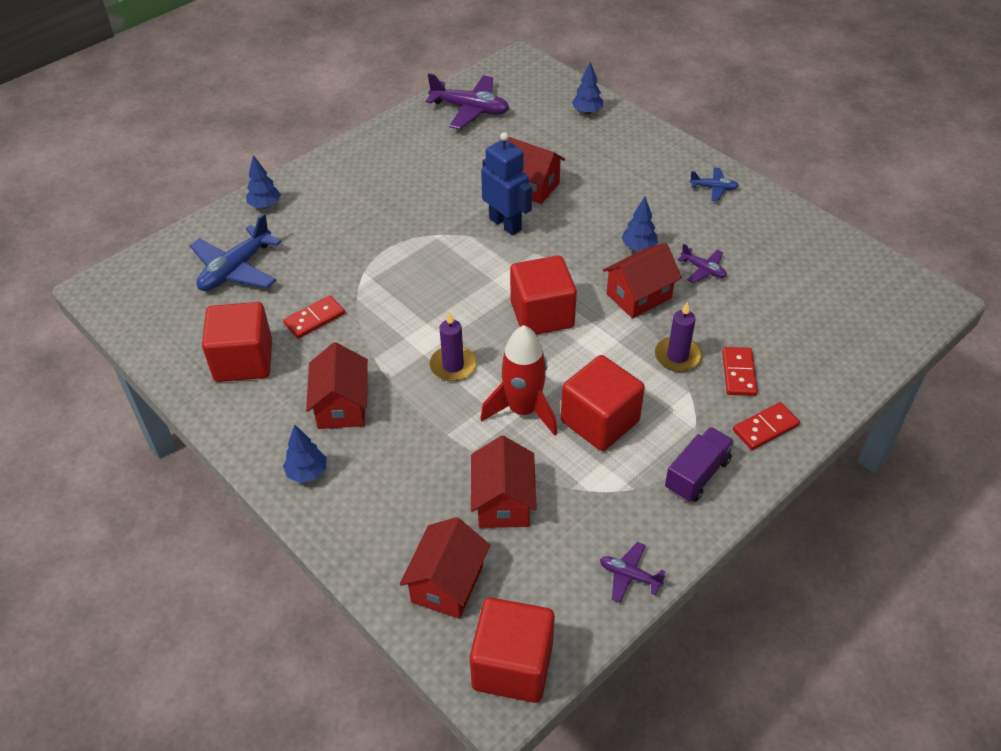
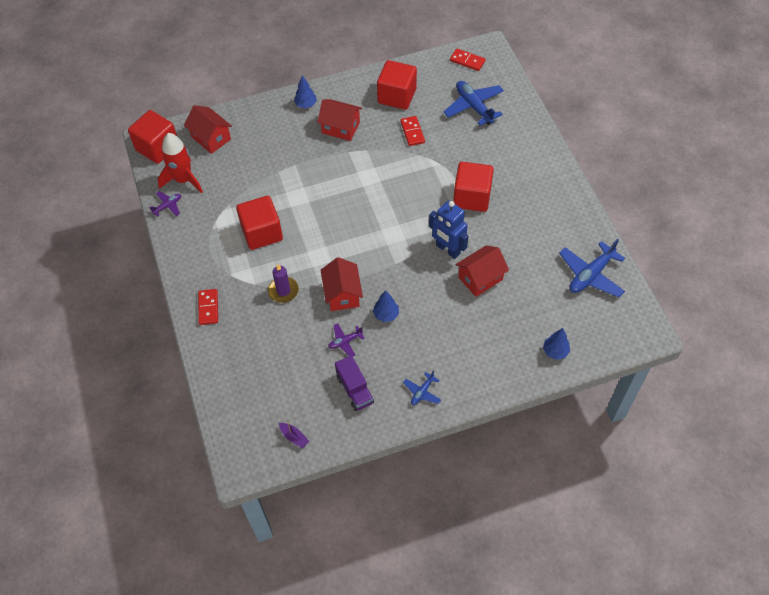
camera: 115 degrees right, 10 degrees up
blue tree [246,155,281,209] -> none
purple plane [426,73,509,130] -> blue plane [559,239,625,297]
purple candle [429,311,477,381] -> none
red house [471,436,537,528] -> none
red rocket [480,325,557,436] -> red rocket moved to [157,133,203,193]
blue robot [481,132,532,235] -> blue robot turned 60 degrees clockwise [429,200,468,259]
red cube [510,256,577,335] -> red cube moved to [453,162,494,212]
purple truck [665,427,734,502] -> purple truck moved to [335,355,374,411]
red domino [722,347,758,396] -> red domino moved to [450,48,485,71]
none -> purple boat [279,422,309,448]

